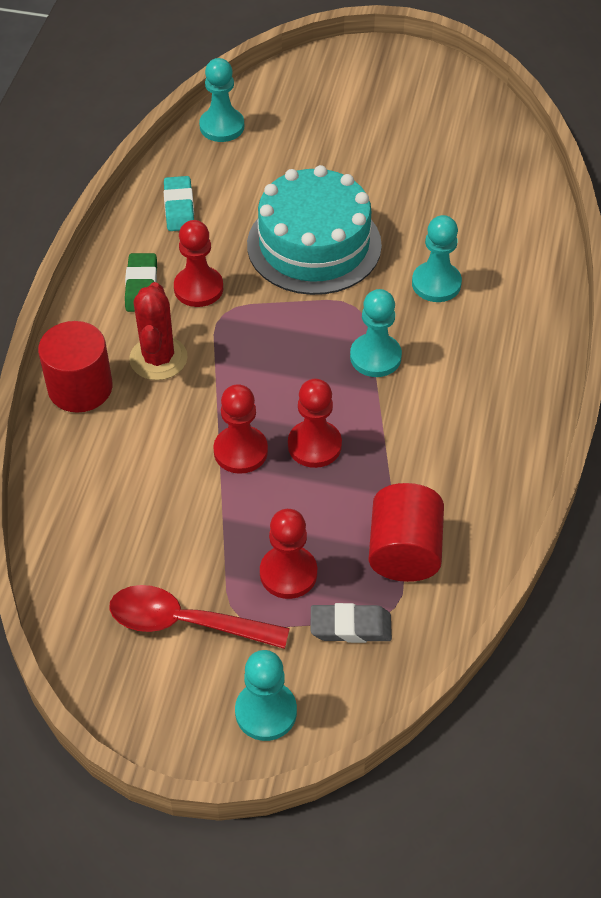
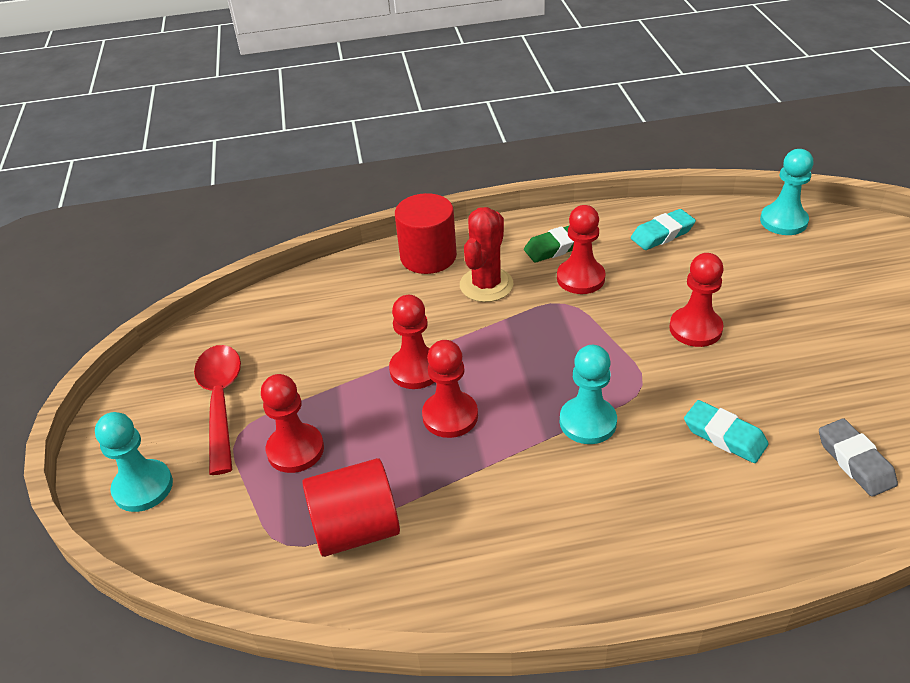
camera: 70 degrees right, 10 degrees down
red cactus [129,282,188,380] -> red cactus turned 45 degrees counterclockwise [460,207,513,302]
turquoise cake [247,165,382,295] -> red pawn [669,253,724,347]
grey eraser [311,603,392,643] -> grey eraser moved to [819,419,898,497]
turquoise pawn [412,215,462,302] -> turquoise eraser [684,400,769,463]

